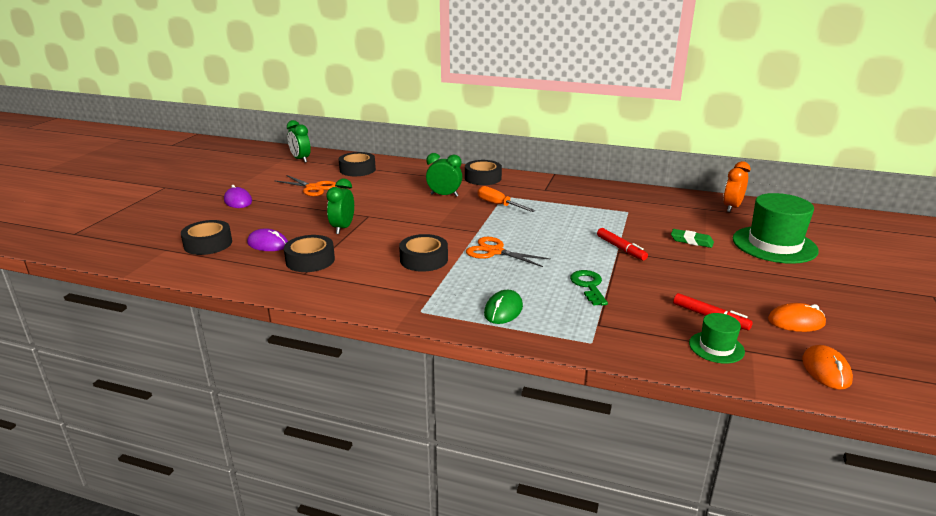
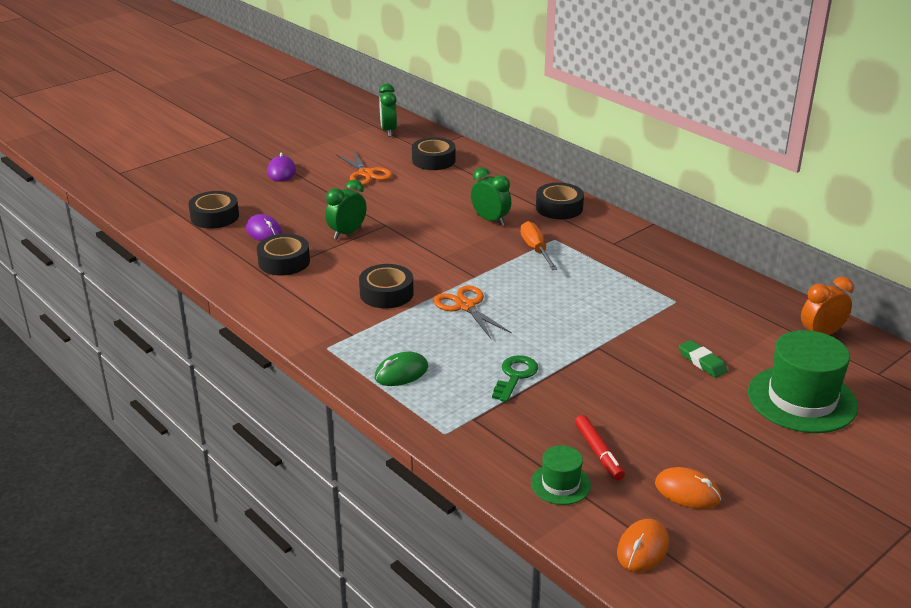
camera: 30 degrees right, 5 degrees up
red marker [597,228,648,261] -> none

